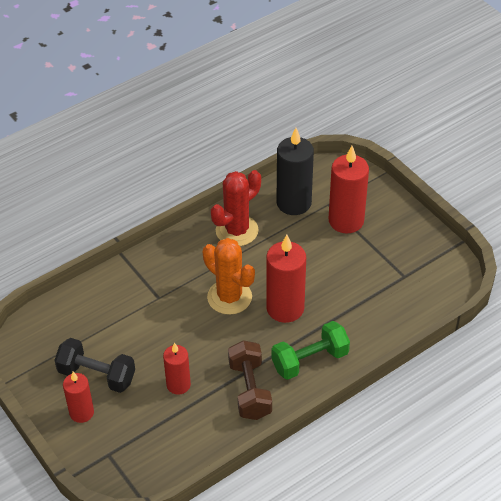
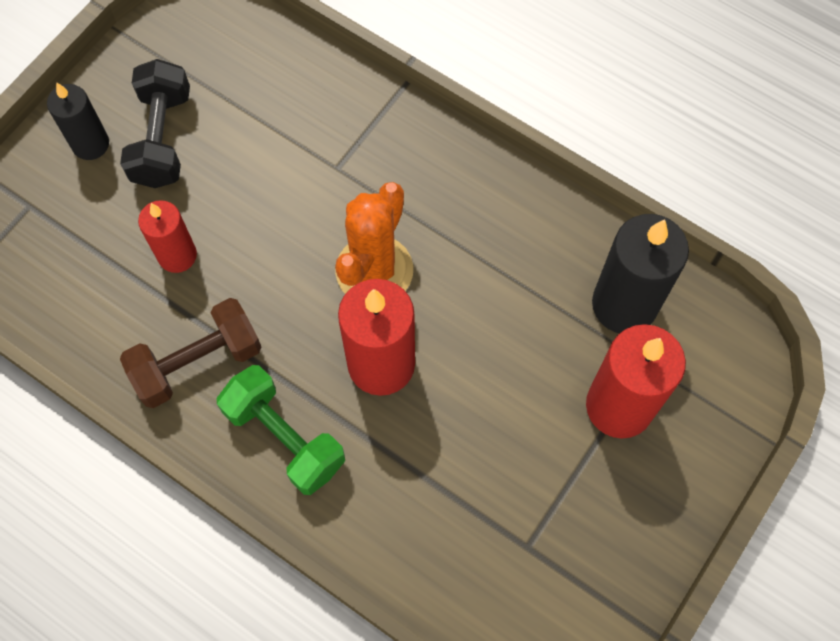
camera: 70 degrees right, 20 degrees up
red candle [63,372,94,423] -> black candle [47,82,109,160]
red cactus [211,170,261,246] -> none

